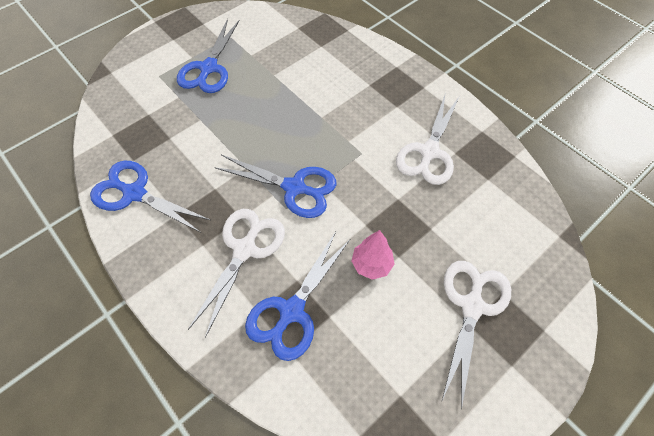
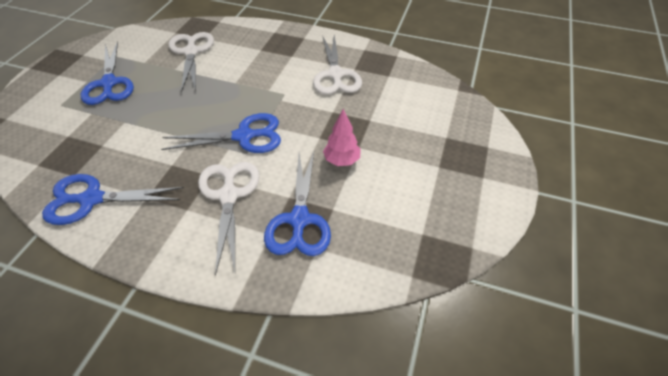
camera: 30 degrees left, 10 degrees down
white scissors [442,261,511,409] -> white scissors moved to [168,32,214,92]

